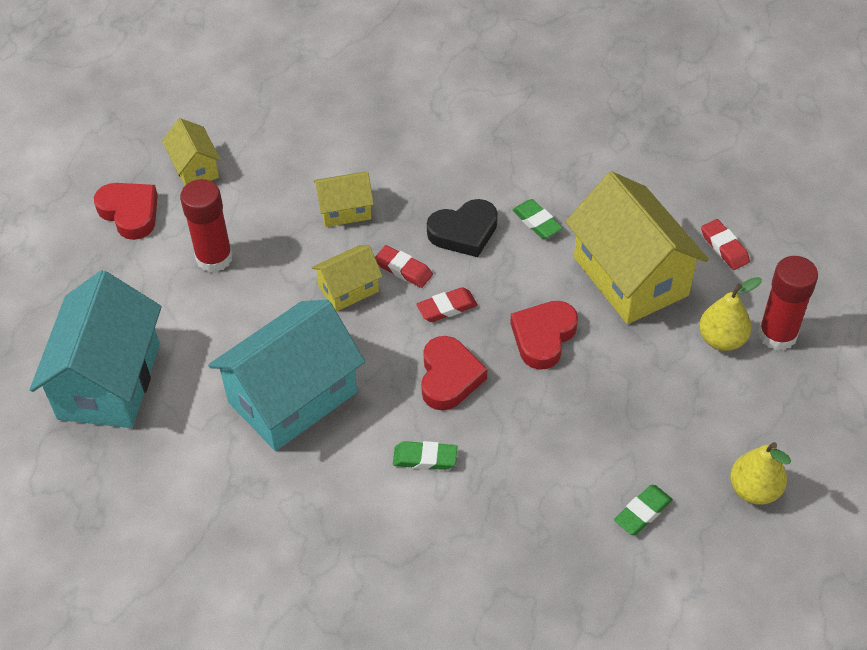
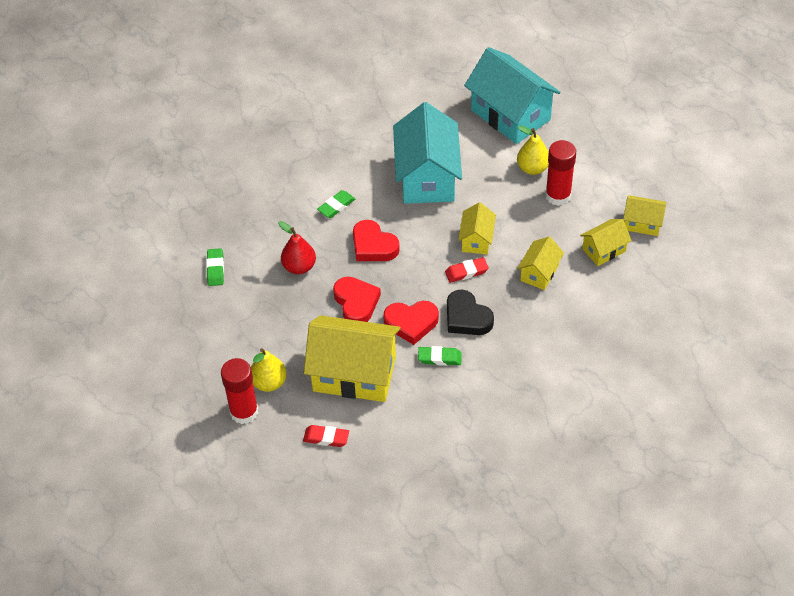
camera: 130 degrees right, 0 degrees up
red heart [94,183,158,240] -> red heart moved to [383,301,439,345]
red eraser [416,287,478,322] -> none
black heart [427,199,498,257] -> black heart turned 60 degrees counterclockwise [447,289,494,335]
yellow pear [730,442,791,505] -> yellow pear moved to [517,126,549,175]
none -> red pear [279,221,316,274]
none -> yellow house [580,219,632,266]

